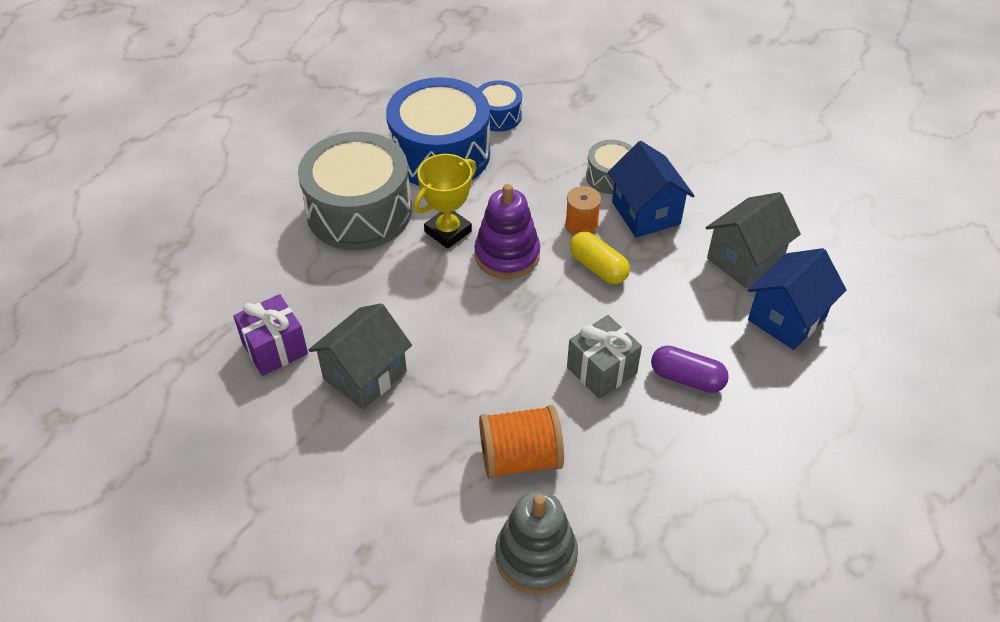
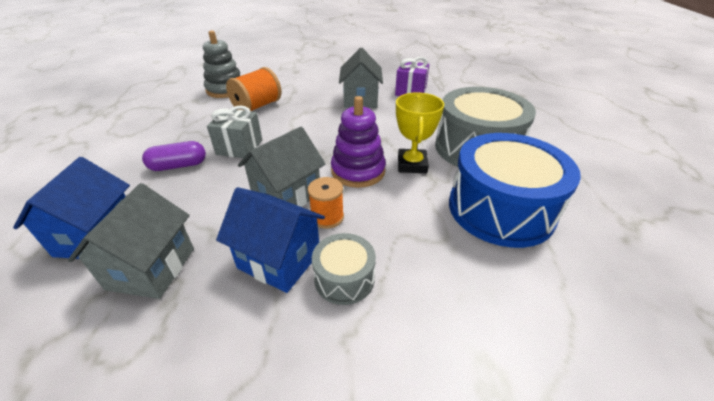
camera: 140 degrees right, 10 degrees down
blue drum [478,80,522,132] -> none
yellow capsule [570,231,630,284] -> grey house [238,127,325,207]

